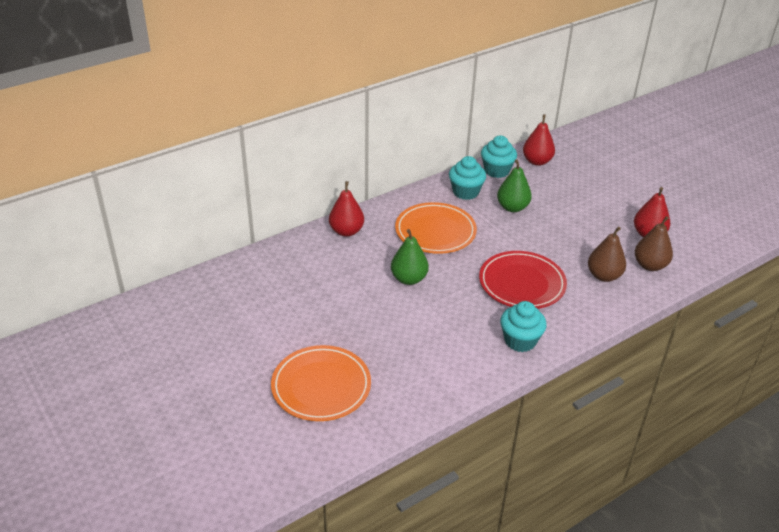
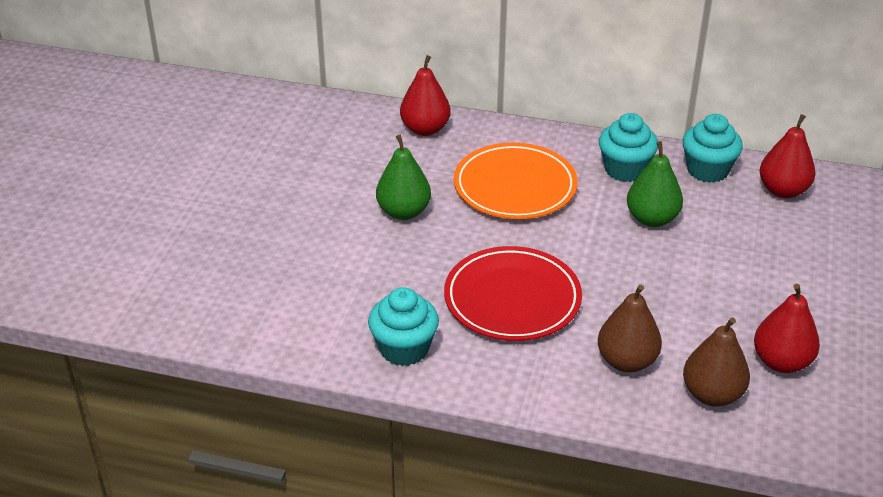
camera: 50 degrees right, 0 degrees up
orange plate [271,345,371,421] -> none

